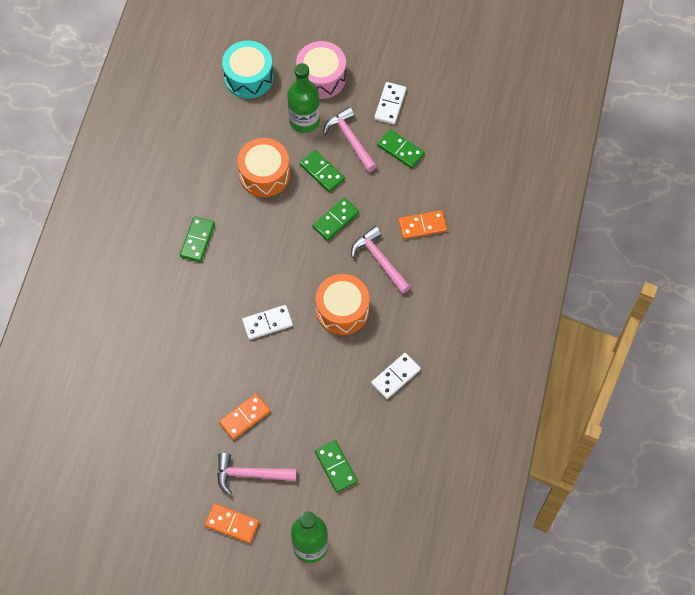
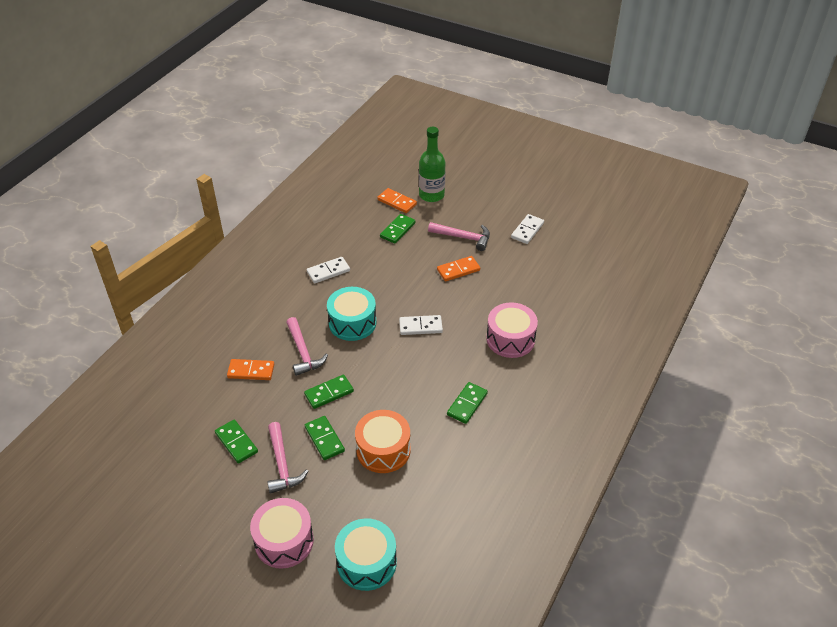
camera: 165 degrees left, 20 degrees down
orange domino [205,504,259,543] -> orange domino moved to [377,188,417,213]
green bottle [287,63,320,133] -> none
green domino [315,440,358,492] -> green domino turned 45 degrees clockwise [380,214,416,244]
orange drum [316,274,369,335] -> turquoise drum [327,287,377,341]
white domino [374,82,406,125] -> white domino moved to [511,214,544,244]
none -> pink drum [486,302,538,358]

